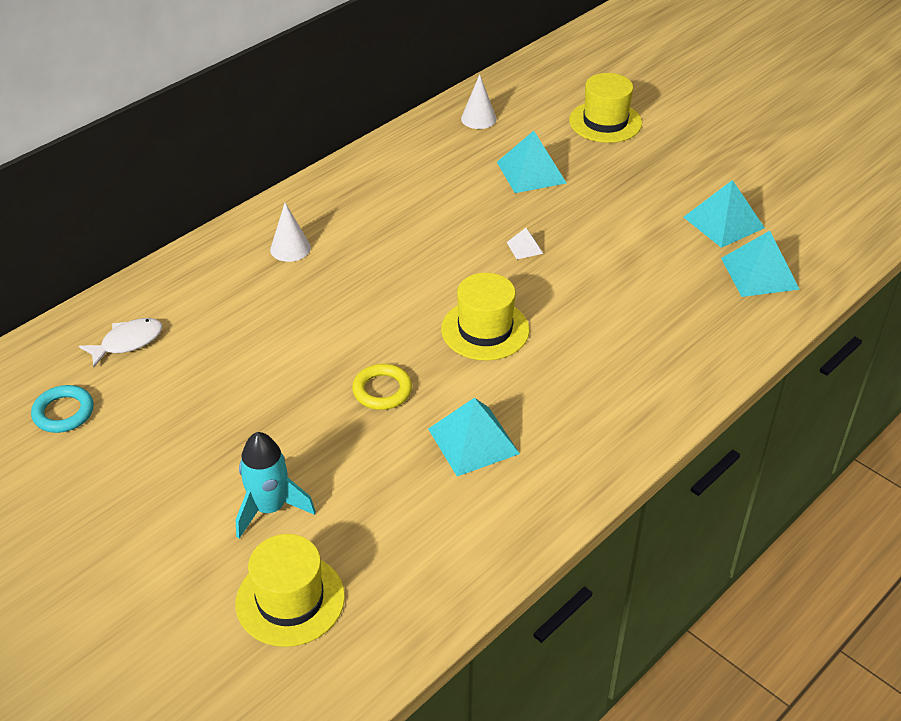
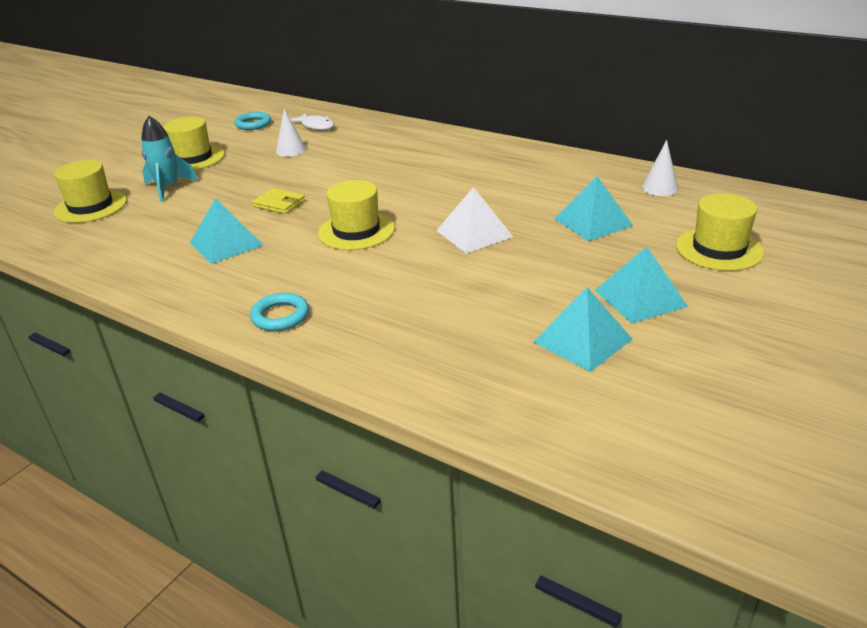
camera: 80 degrees right, 10 degrees down
white cone [270,203,311,262] -> white cone moved to [276,109,306,157]
yellow ring [352,364,412,410] -> yellow wallet [252,188,305,214]
white pyramid [507,228,543,259] -> white pyramid [436,187,513,253], size x2.06
turquoise pyramid [721,231,800,297] -> turquoise pyramid moved to [595,247,688,323]
none -> yellow hat [164,117,224,170]
none -> turquoise ring [250,293,309,331]

